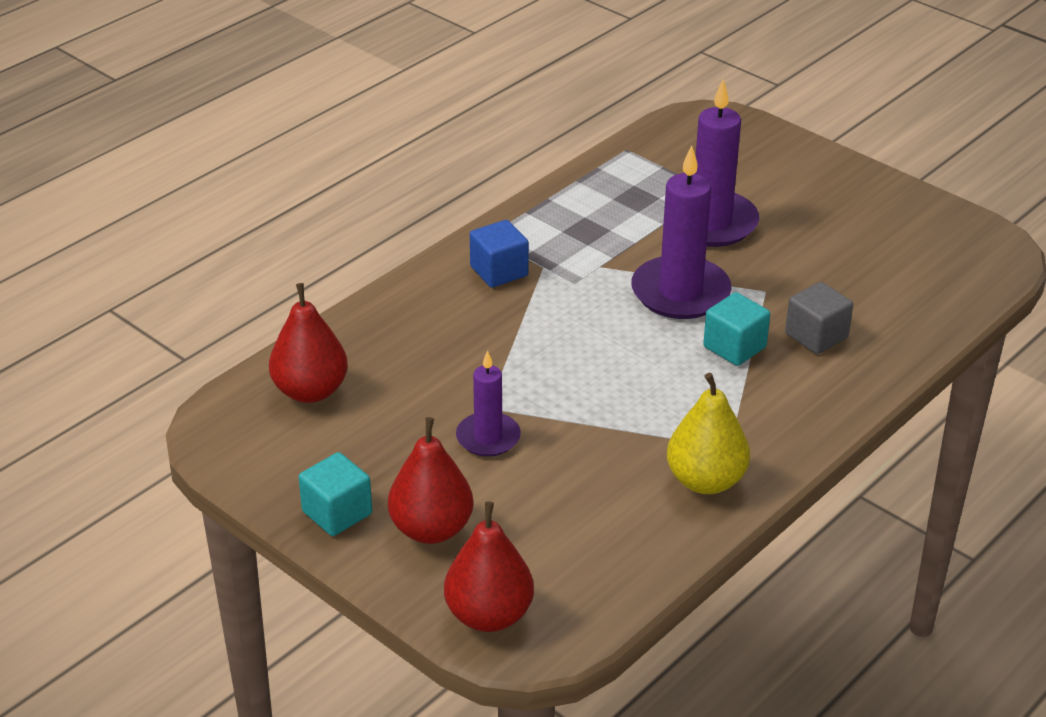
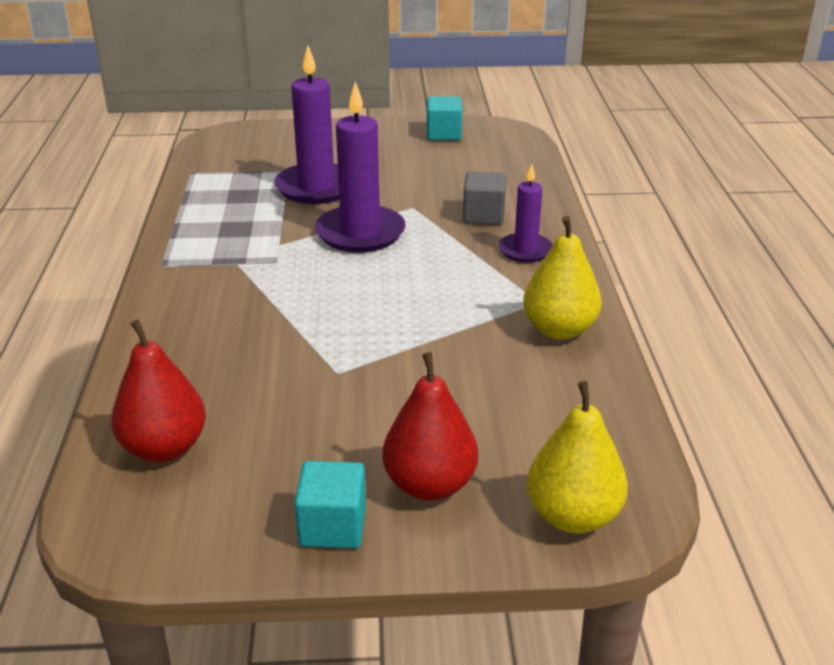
camera: 45 degrees left, 5 degrees down
red pear [444,501,534,632] -> yellow pear [527,381,628,534]
purple candle [456,350,521,457] -> purple candle moved to [499,164,553,262]
blue cube [470,220,529,288] -> none
turquoise cube [703,292,770,366] -> turquoise cube moved to [427,96,462,140]

